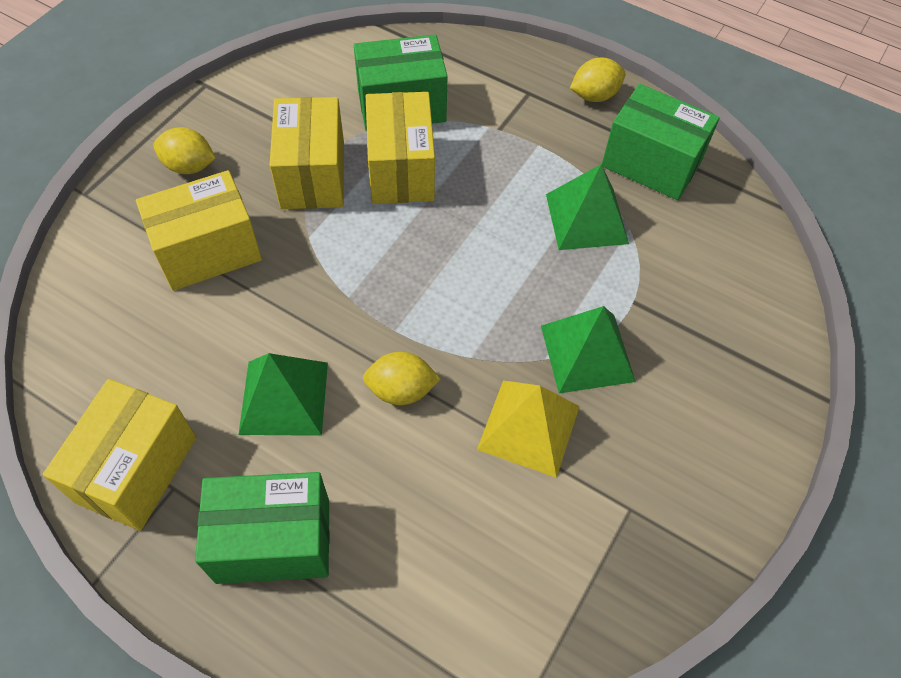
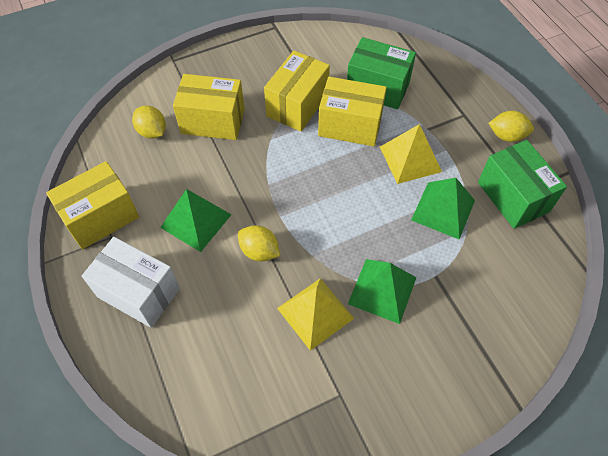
camera: 35 degrees right, 0 degrees up
yellow lemon [153,127,215,174] -> yellow lemon moved to [132,106,166,139]
green box [195,472,330,584] -> white box [82,237,180,328]
yellow box [366,92,435,204] -> yellow box turned 75 degrees clockwise [318,77,387,146]
none -> yellow pyramid [380,124,442,184]

